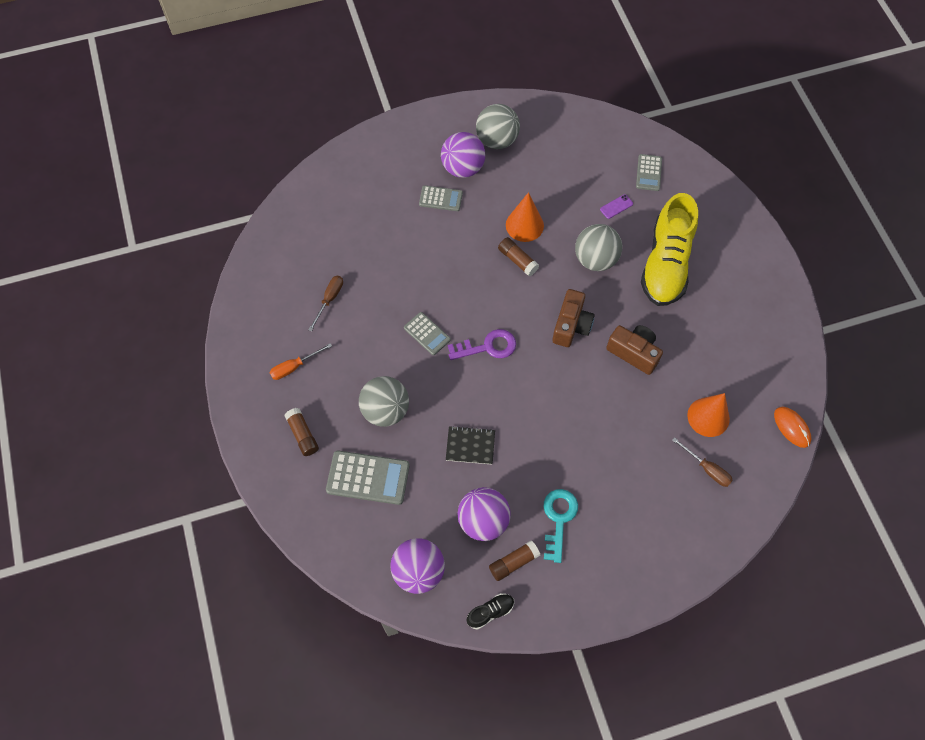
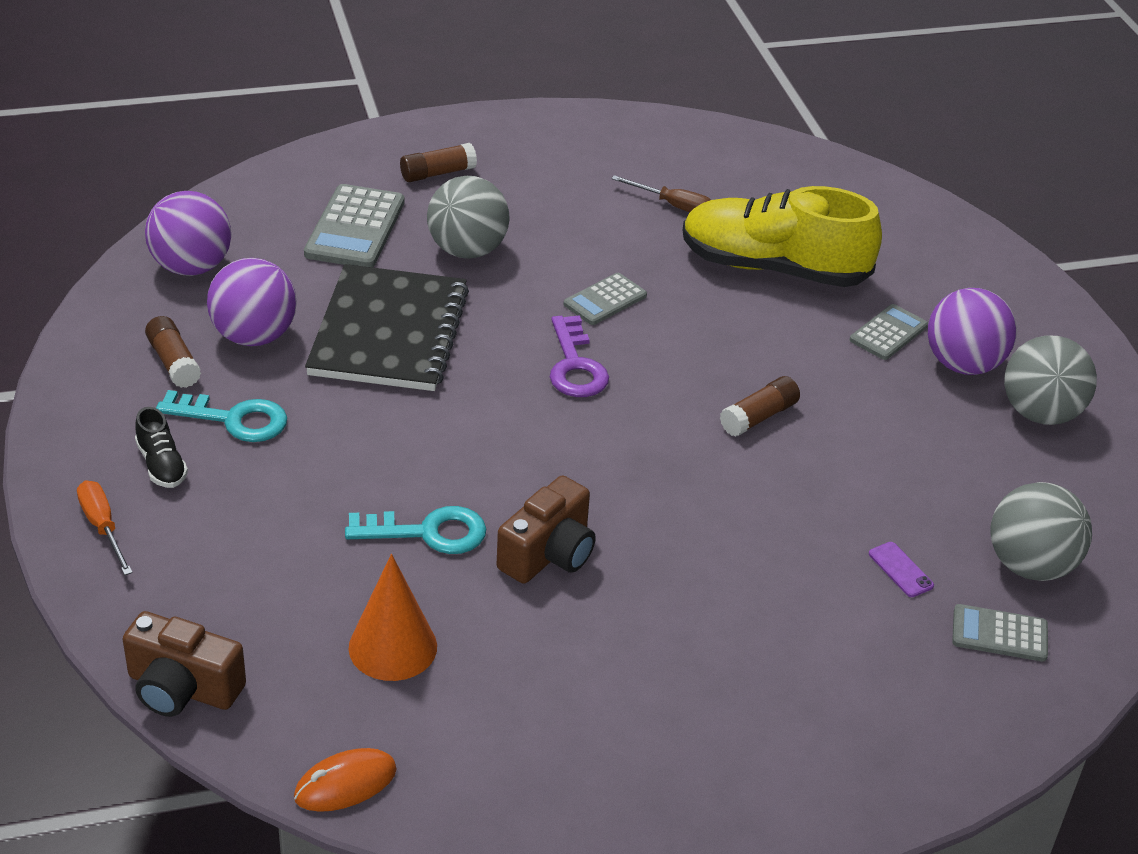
camera: 90 degrees right, 25 degrees down
orange screwdriver [269,343,332,380] -> orange screwdriver moved to [77,480,133,575]
grey calculator [419,185,463,211] -> grey calculator turned 150 degrees counterclockwise [850,304,928,360]
black notebook [446,426,495,464] -> black notebook [305,264,469,391], size x2.10
black shoe [466,593,514,629] -> black shoe moved to [135,407,188,488]
orange cone [506,192,544,242] -> none
brown camera [552,289,595,347] -> brown camera moved to [123,611,246,717]
grey ball [575,224,622,271] -> grey ball moved to [990,482,1092,581]
yellow shoe [641,193,698,306] -> yellow shoe moved to [683,186,882,287]
brown screwdriver [672,437,733,487] -> none
none -> turquoise key [345,506,486,554]

